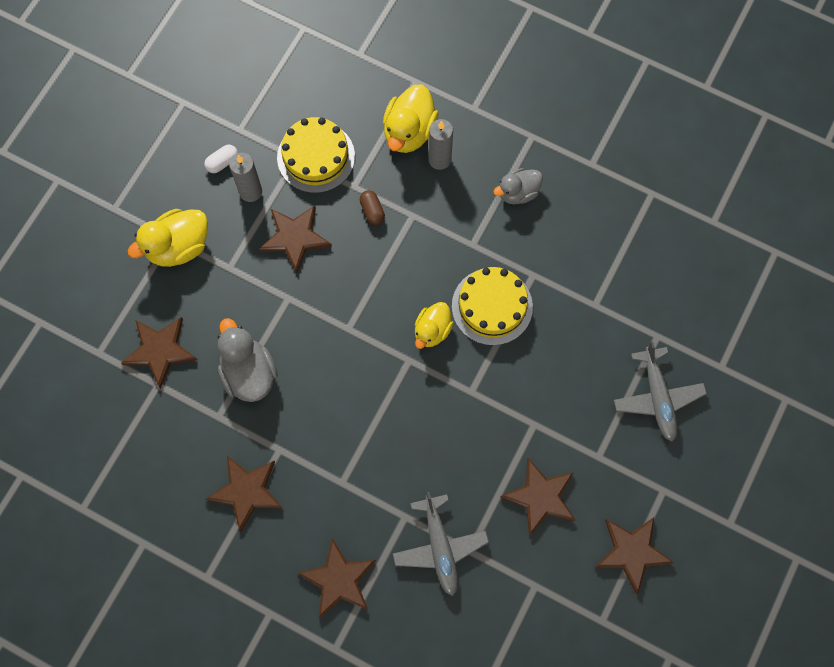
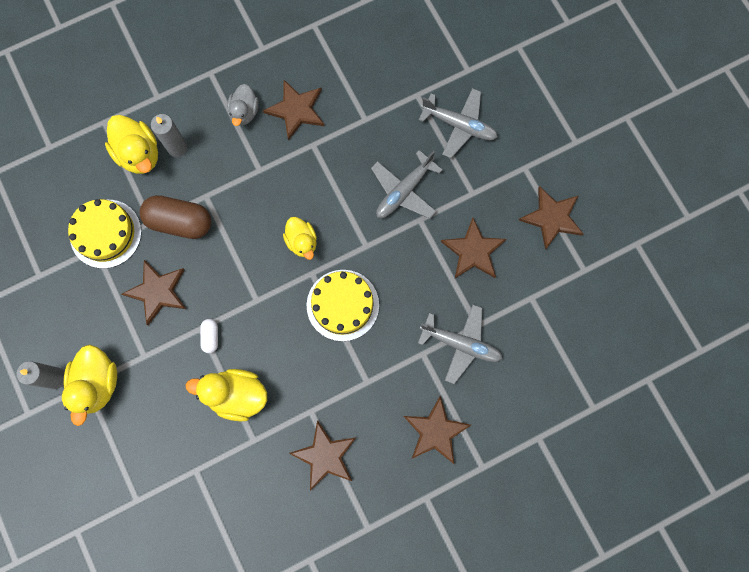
camera: 55 degrees left, 5 degrees up
brown star [121,317,197,389] -> brown star moved to [263,80,325,141]
white capsule [204,145,238,173] -> white capsule moved to [200,319,218,353]
grey duck [217,318,278,402] -> yellow duck [186,369,267,422]
grey candle [229,153,262,202] -> grey candle moved to [17,361,65,389]
brown capsule [360,190,385,225] -> brown capsule [140,195,211,239], size x2.12
yellow cake [452,267,533,346] -> yellow cake moved to [307,270,379,341]
none -> grey plane [371,150,443,219]

